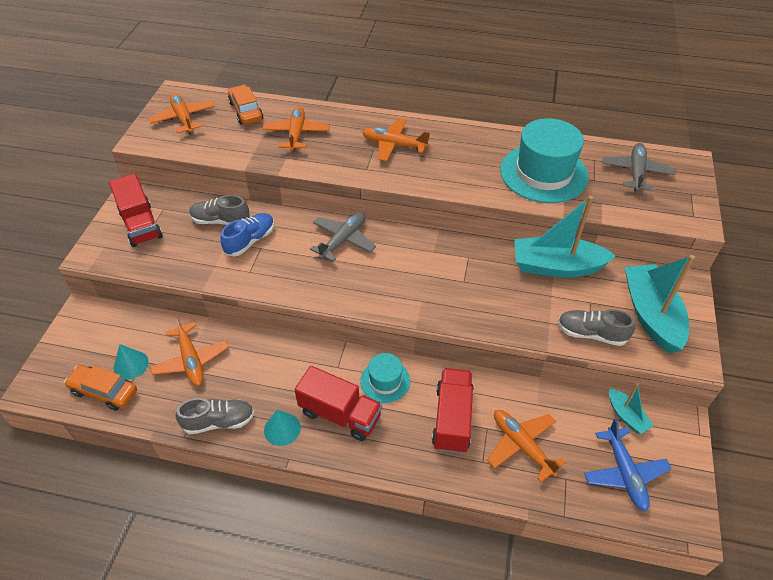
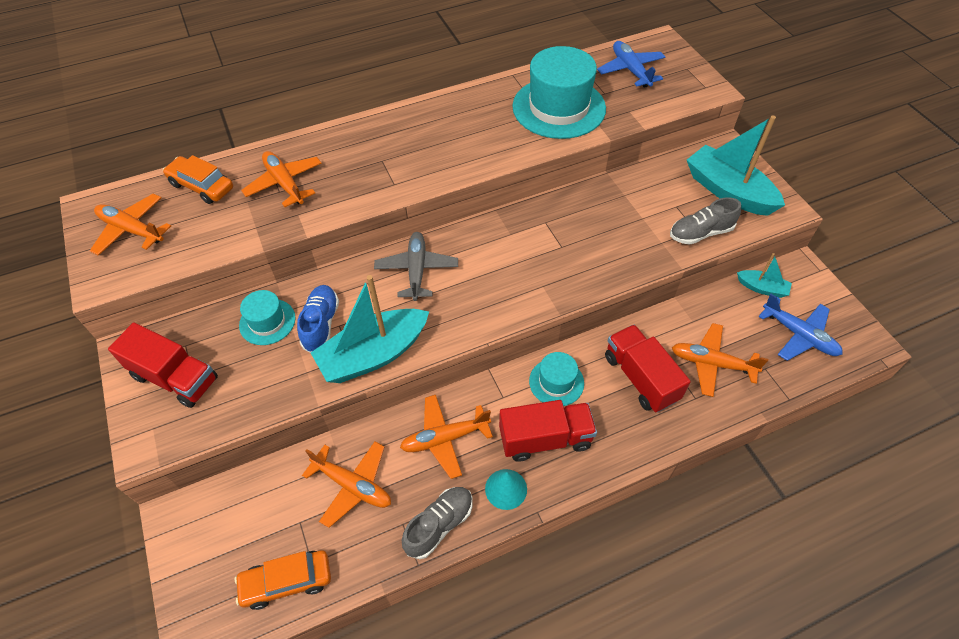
camera: 35 degrees left, 5 degrees up
turquoise cone [114,344,149,380] -> none
grey shoe [189,195,250,225] -> turquoise hat [239,290,296,345]
orange plane [362,118,430,162] -> orange plane moved to [400,395,493,479]
turquoise boat [514,196,616,278] -> turquoise boat moved to [311,275,429,383]
grey plane [602,143,675,192] -> blue plane [597,41,665,88]

